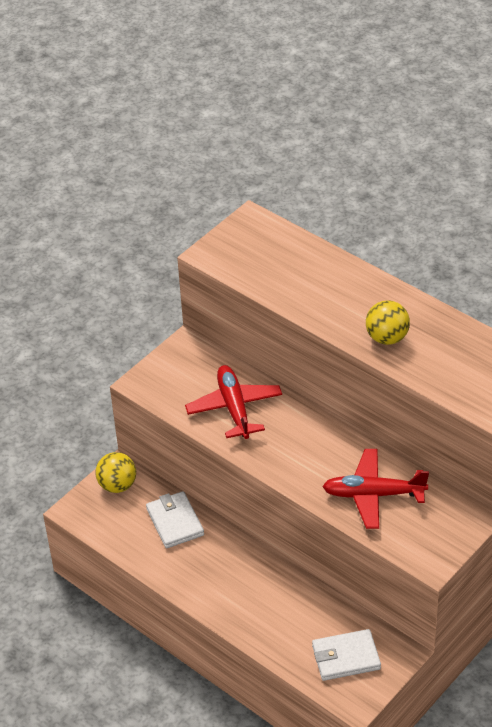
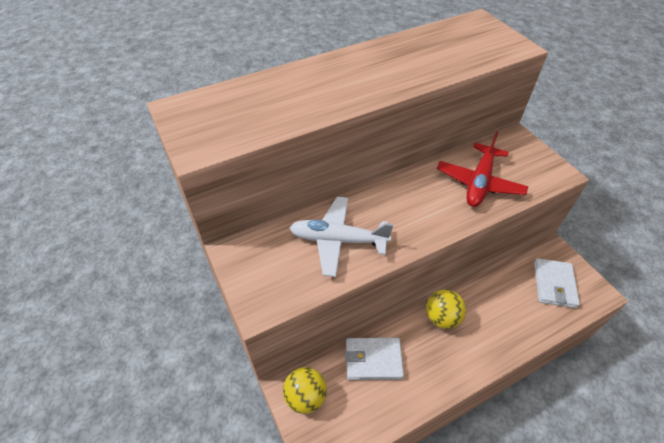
camera: 70 degrees left, 5 degrees up
red plane [185,365,282,439] -> white plane [290,196,393,277]
yellow ball [366,300,410,345] -> yellow ball moved to [426,289,466,329]

